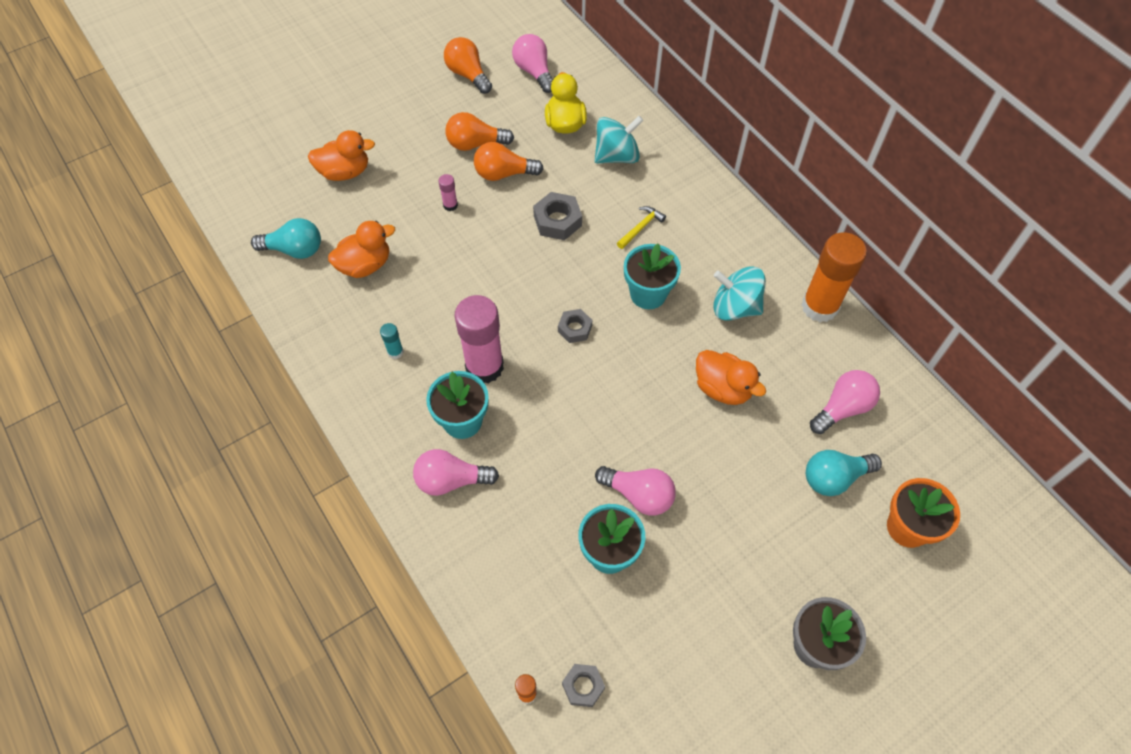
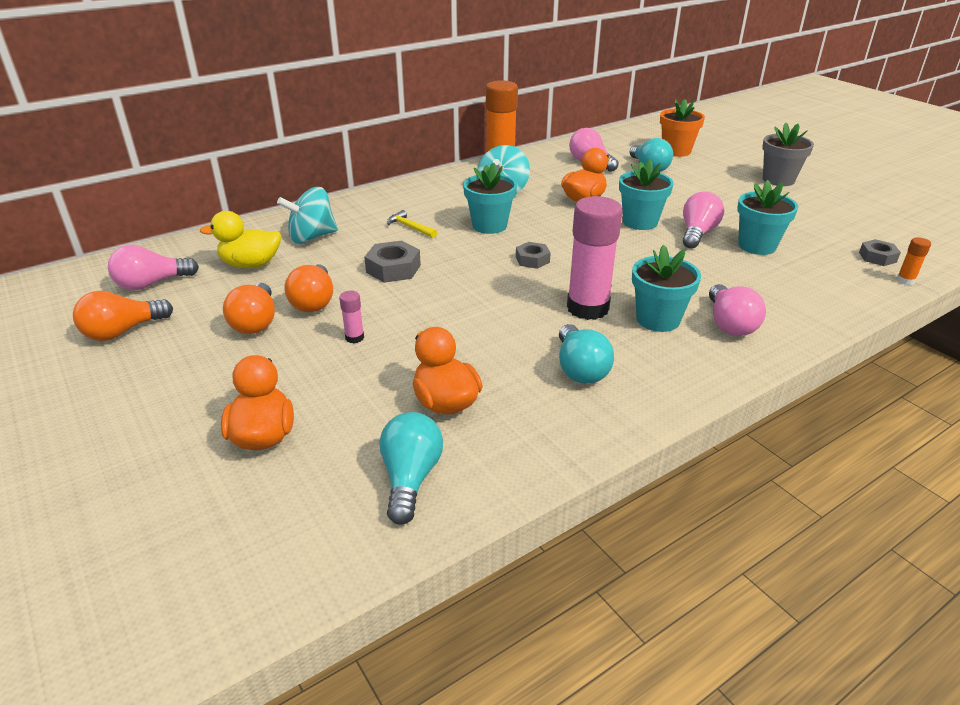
camera: 90 degrees left, 25 degrees down
turquoise glue stick [380,323,404,359] -> turquoise light bulb [559,324,614,384]
turquoise spinning top [595,116,643,163] -> turquoise spinning top turned 90 degrees counterclockwise [277,187,338,244]
none -> turquoise flower pot [619,160,674,230]

